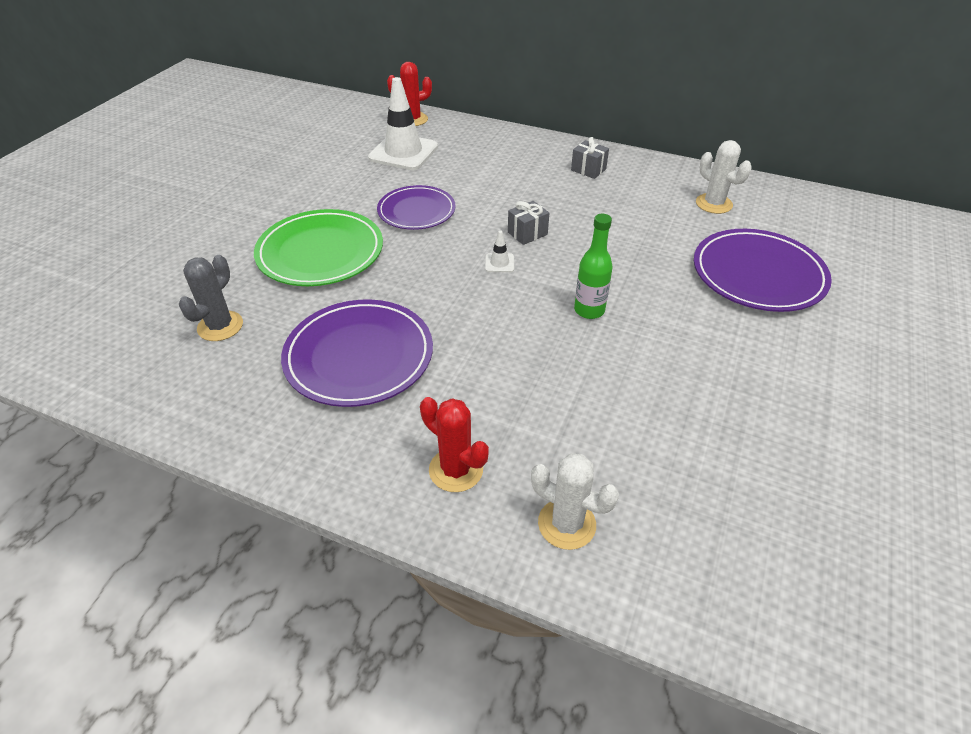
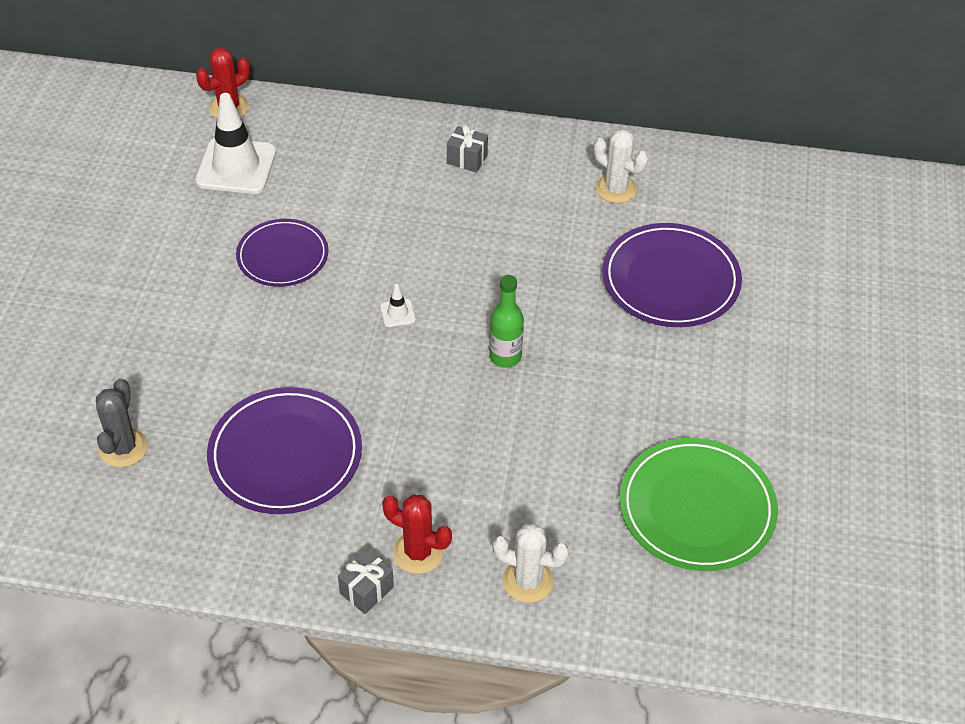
camera: 15 degrees left, 5 degrees up
green plate [254,209,383,286] -> green plate moved to [619,438,778,571]
grey gift [508,201,549,245] -> grey gift moved to [338,549,394,614]

